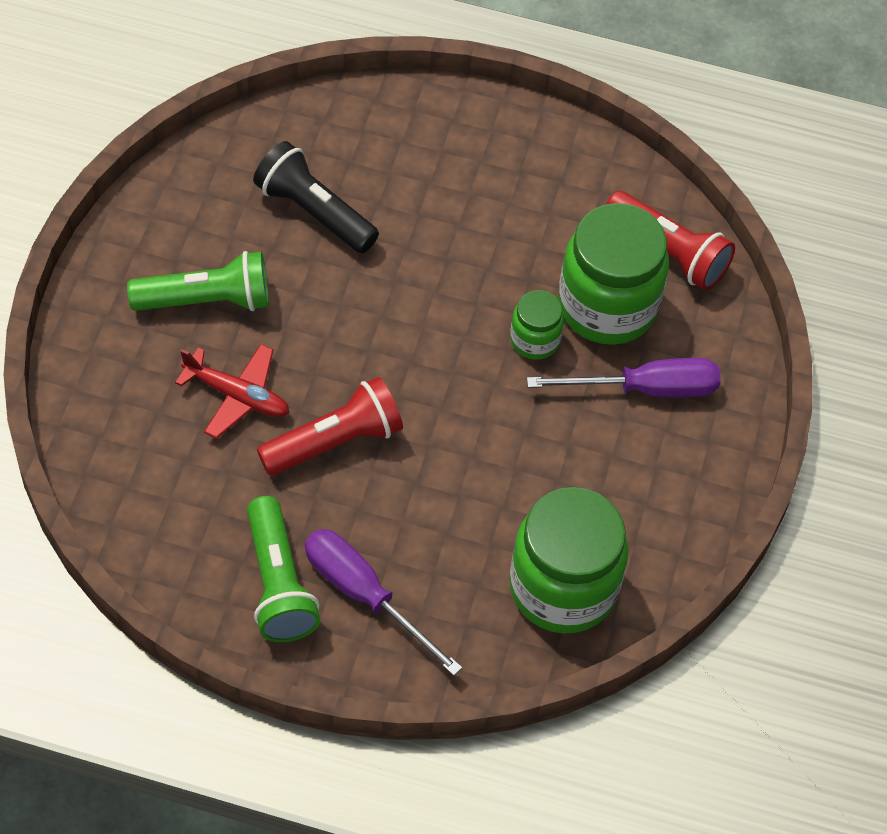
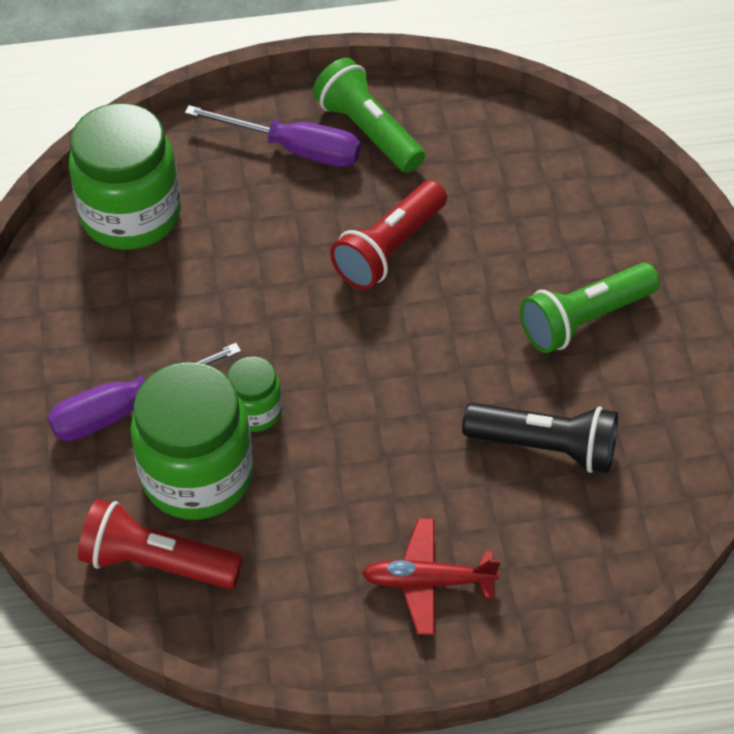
camera: 160 degrees right, 5 degrees down
red plane [175,344,289,439] -> red plane moved to [362,518,500,635]

